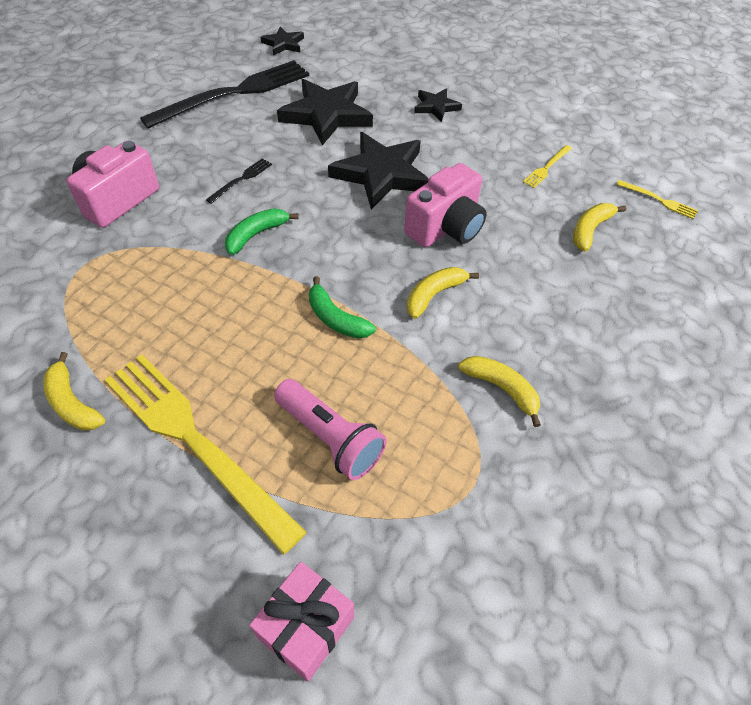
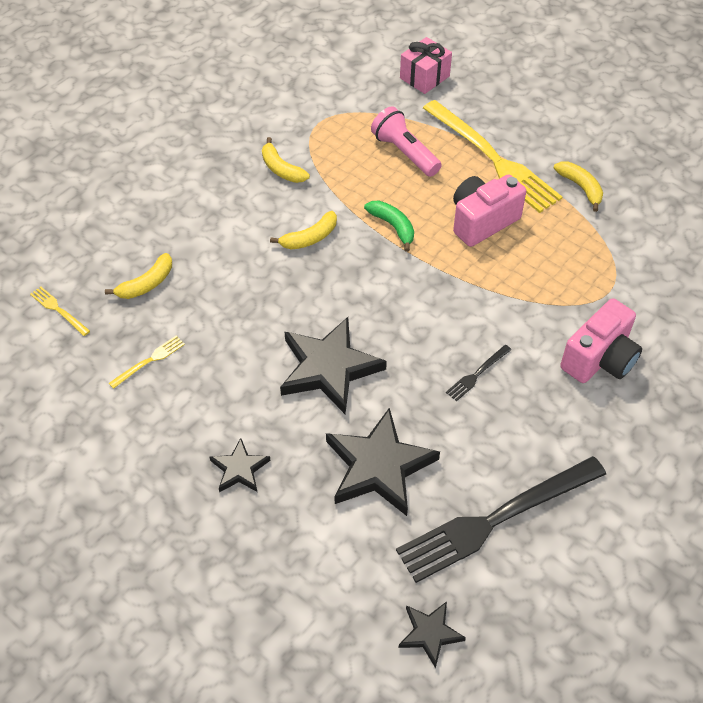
camera: 170 degrees left, 0 degrees up
green banana [225,208,299,255] -> none
pink camera [404,163,487,247] -> pink camera moved to [453,174,526,247]

